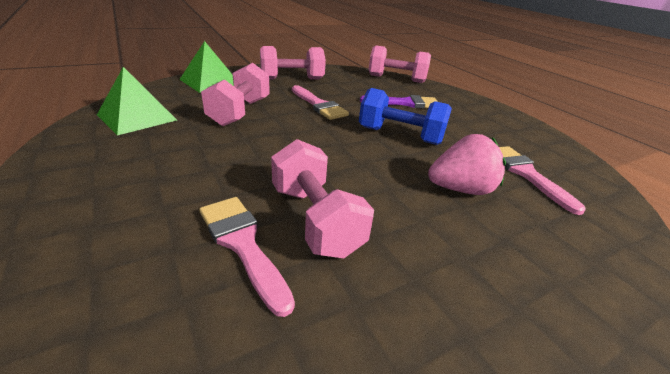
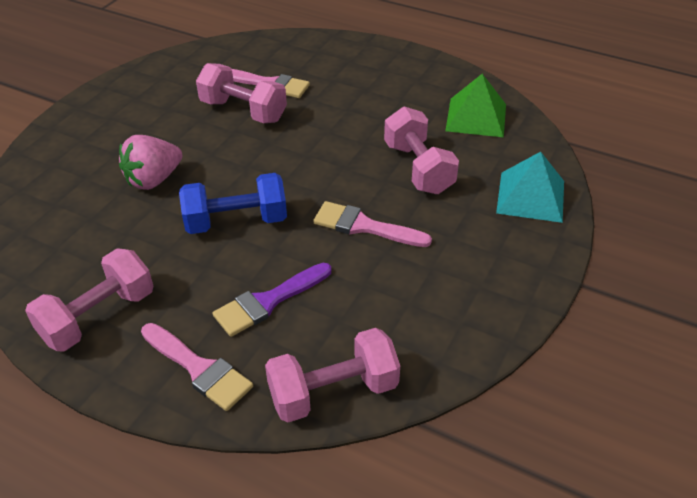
camera: 150 degrees right, 10 degrees up
green pyramid [179,41,234,93] -> turquoise pyramid [496,152,564,223]
pink dumbbell [260,46,326,80] -> pink dumbbell moved to [25,248,154,352]
pink brush [499,146,585,215] -> pink brush moved to [141,323,253,411]

